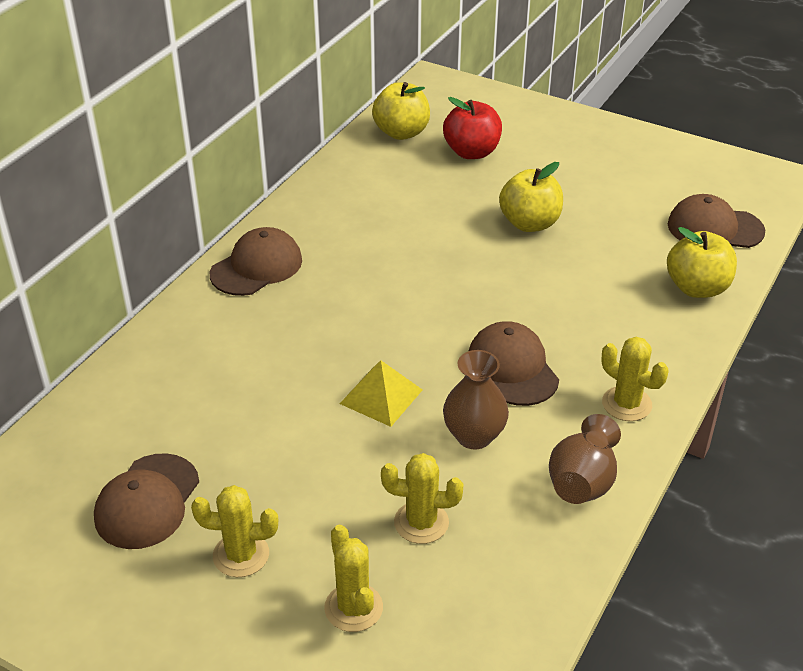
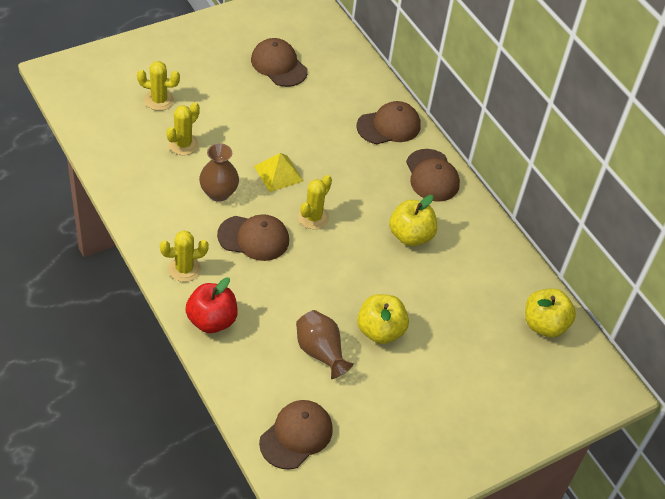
camera: 115 degrees right, 10 degrees up
yellow cactus [191,485,278,577] -> yellow cactus moved to [298,175,332,229]
red apple [443,97,502,159] -> red apple moved to [186,277,238,333]
brown vase [549,414,621,504] -> brown vase moved to [296,310,354,379]
yellow apple [667,227,737,298] -> yellow apple moved to [389,195,437,246]
none -> brown cap [356,101,421,144]

